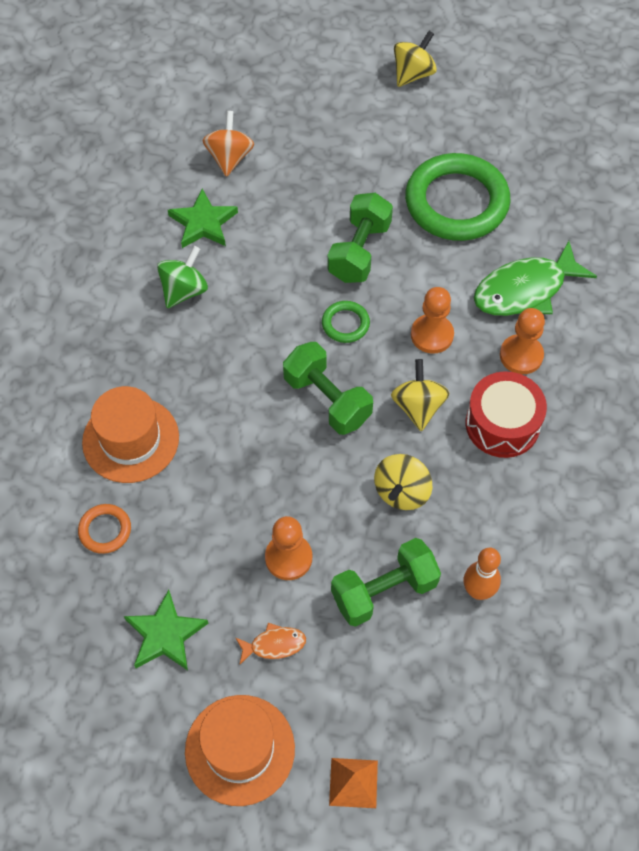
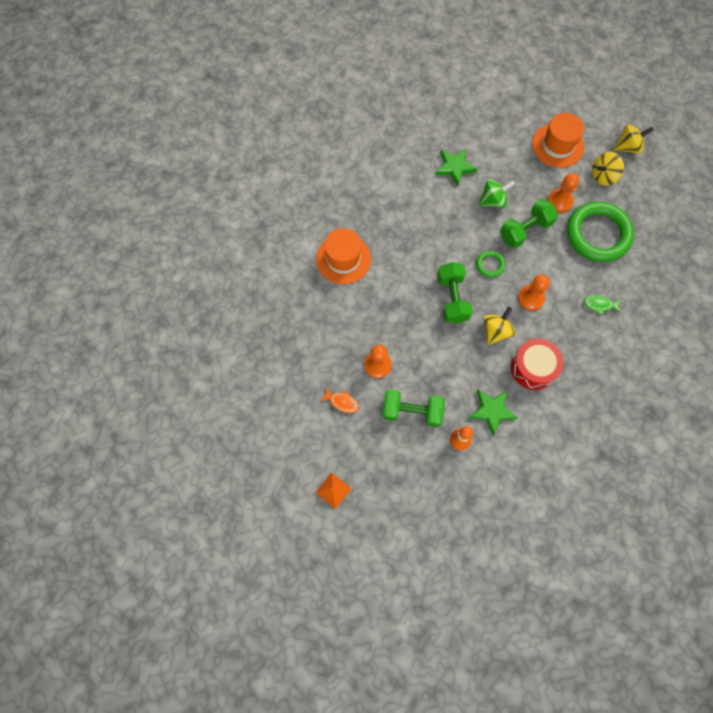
camera: 35 degrees right, 10 degrees up
orange ring [78,504,131,554] -> none
green star [124,590,209,671] -> green star moved to [469,390,517,435]
green spinning top [157,246,208,308] -> green spinning top moved to [479,179,515,208]
orange hat [185,695,295,806] -> orange hat moved to [532,113,584,168]
orange spinning top [202,111,254,177] -> none
yellow spinning top [374,454,432,510] -> yellow spinning top moved to [592,152,624,186]
green fish [474,241,597,316] -> green fish [583,295,621,315], size x0.47
orange pawn [500,308,545,374] -> orange pawn moved to [548,173,580,213]

